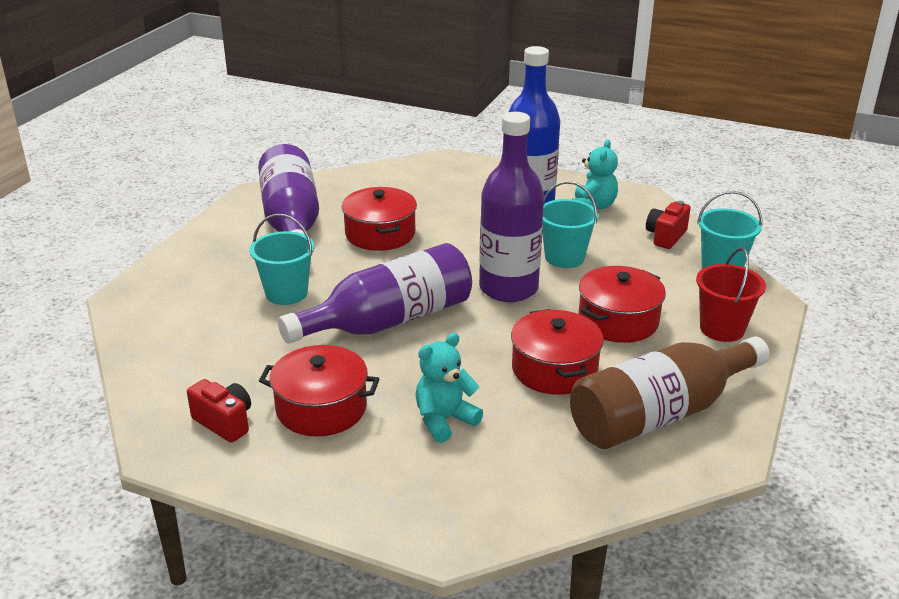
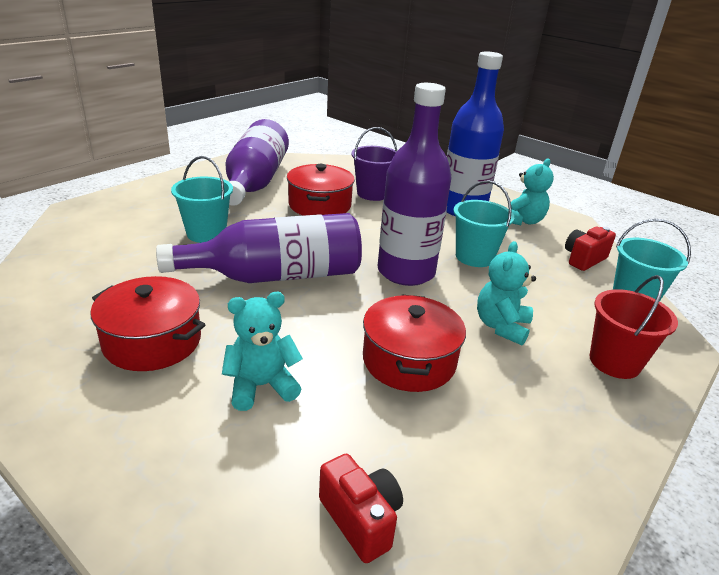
camera: 15 degrees right, 0 degrees up
red camera [187,379,251,443] -> red camera moved to [319,454,403,563]
brown bottle [570,337,770,449] -> none
red pot [579,266,666,343] -> turquoise teddy bear [477,241,536,345]
none -> purple bucket [351,127,397,201]

